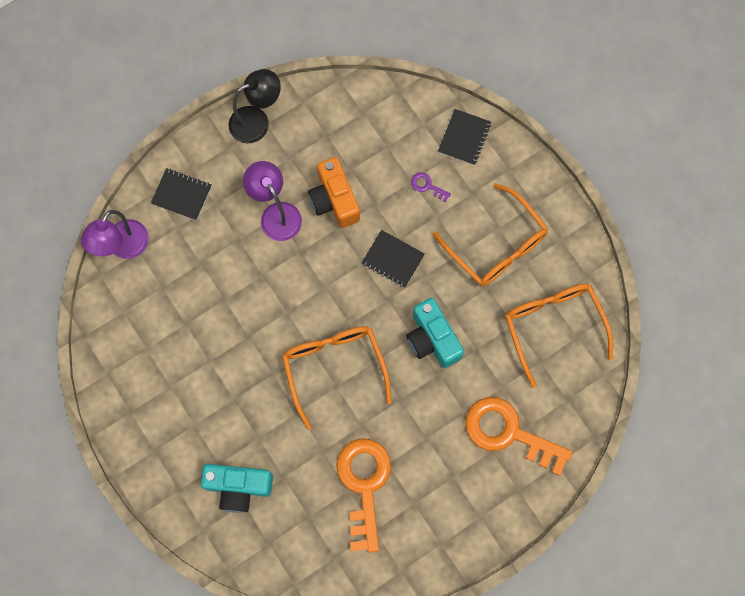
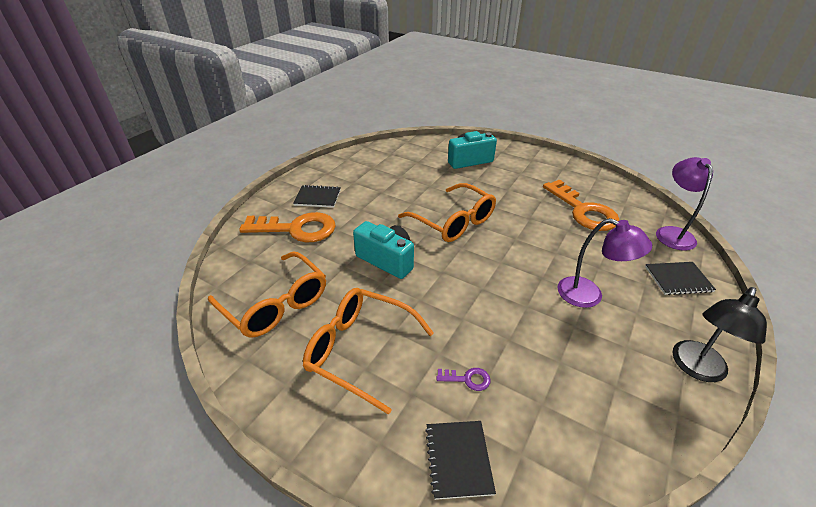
camera: 155 degrees right, 35 degrees down
orange camera [308,157,360,228] -> none
orange key [336,439,391,553] -> orange key moved to [543,180,620,231]
black notebook [362,230,425,288] -> black notebook moved to [293,185,341,208]

